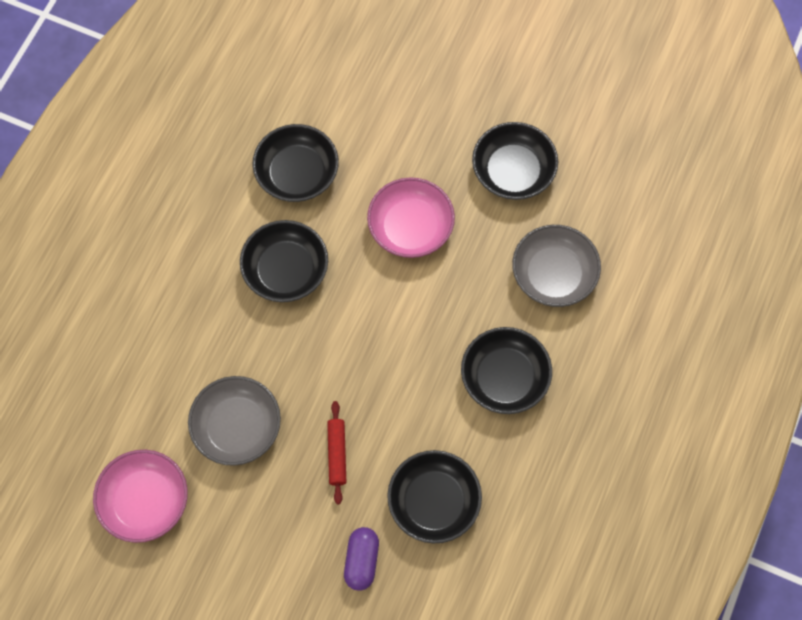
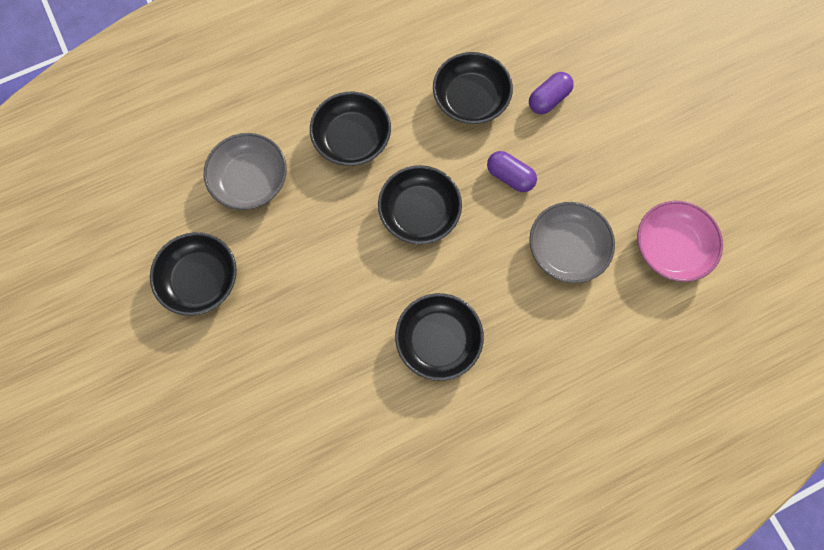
camera: 140 degrees left, 5 degrees up
black bowl [252,124,339,202] -> black bowl moved to [378,165,462,244]
red rolling pin [327,401,346,504] -> purple capsule [487,151,537,192]
pink bowl [367,178,455,258] -> none

